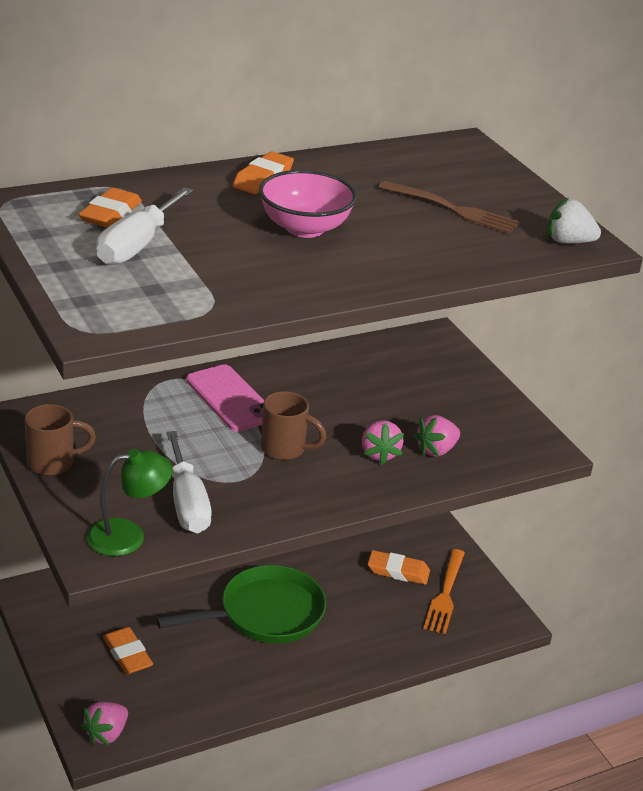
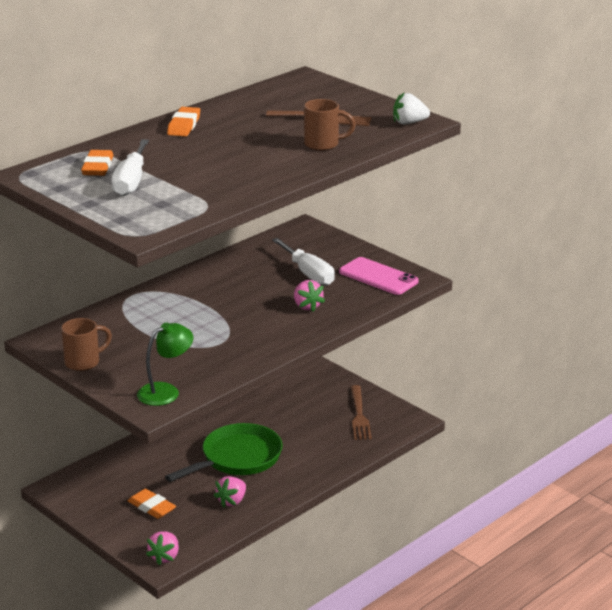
camera: 15 degrees left, 5 degrees down
white screwdriver [167,431,212,533] -> white screwdriver moved to [272,238,335,286]
pink phone [186,364,264,432] -> pink phone moved to [339,257,419,295]
pink bowl [259,170,357,238] -> none
brown mug [261,391,327,460] -> brown mug moved to [304,99,356,151]
orange eraser [368,550,430,585] -> none
pink strawberry [413,415,460,457] -> pink strawberry moved to [214,476,246,508]
orange fork [423,549,465,634] -> brown fork [351,385,372,440]

